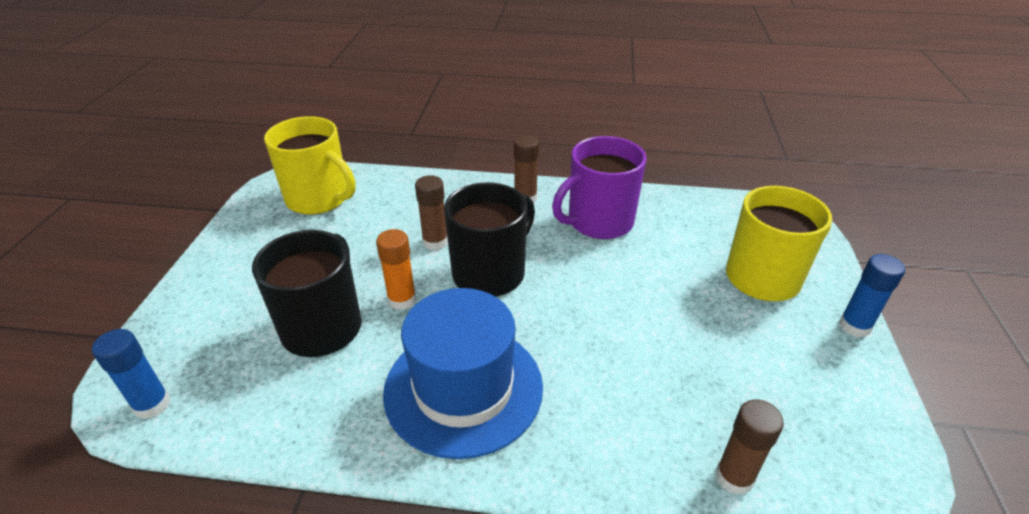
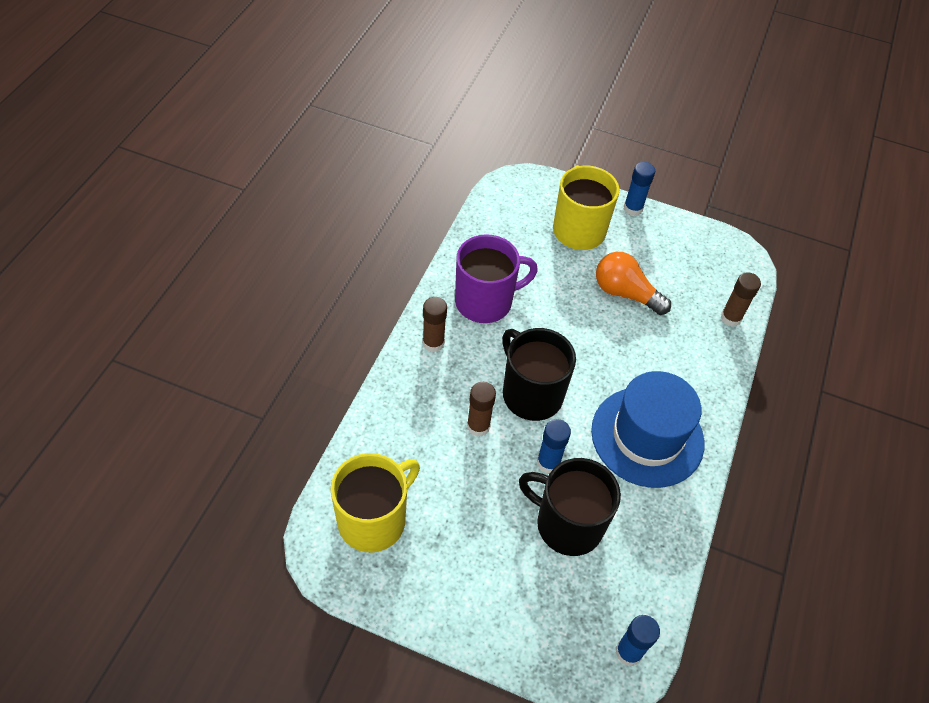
camera: 80 degrees left, 15 degrees up
orange glue stick [376,229,416,310] -> blue glue stick [537,419,571,473]
purple mug [552,136,647,239] -> purple mug turned 90 degrees counterclockwise [455,234,538,323]
none -> orange light bulb [596,252,671,315]

